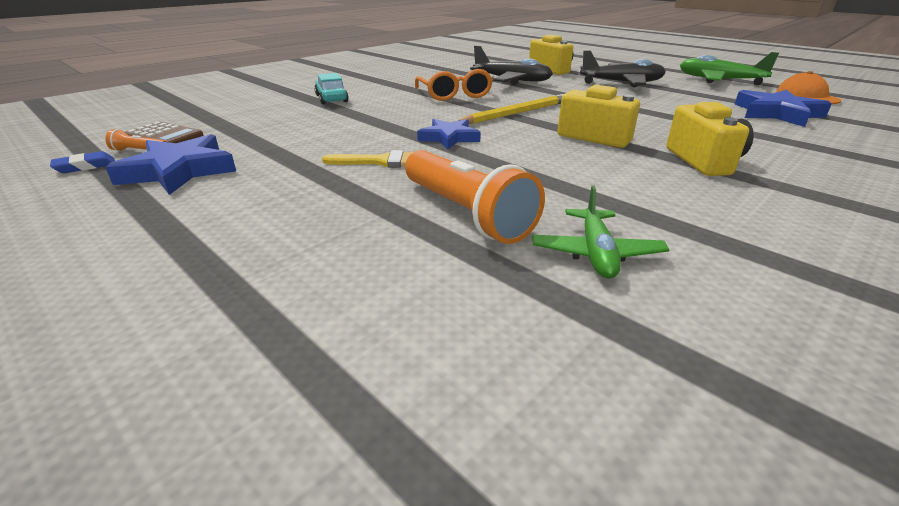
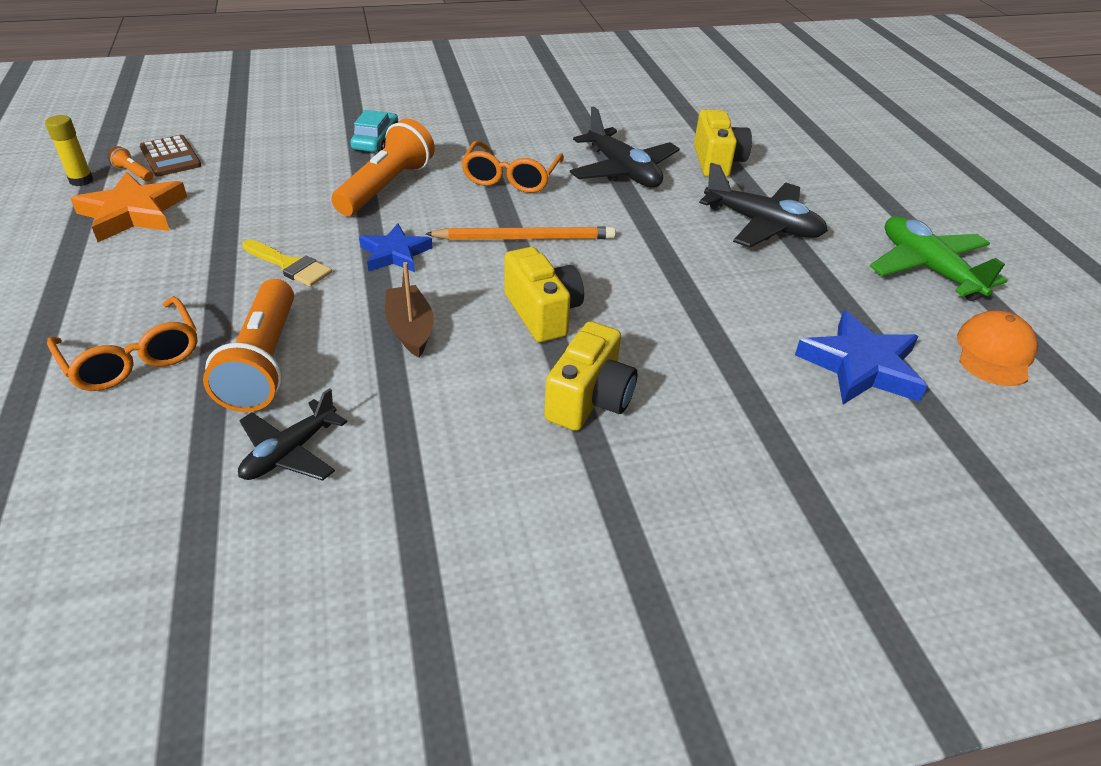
camera: 30 degrees right, 10 degrees up
blue eraser [50,151,115,173] -> yellow glue stick [45,115,93,186]
blue star [105,134,236,195] -> orange star [70,172,187,242]
yellow pencil [458,94,564,124] -> orange pencil [425,226,616,240]
green plane [532,186,669,279] -> black plane [238,388,347,481]
none -> orange glasses [47,296,198,391]
none -> orange flashlight [331,119,435,216]
none -> brown boat [385,262,434,357]

